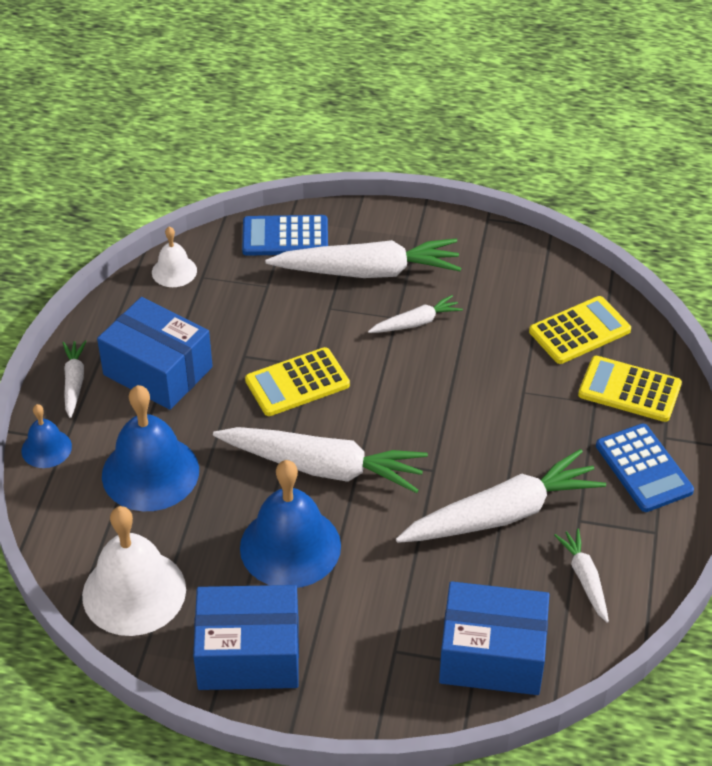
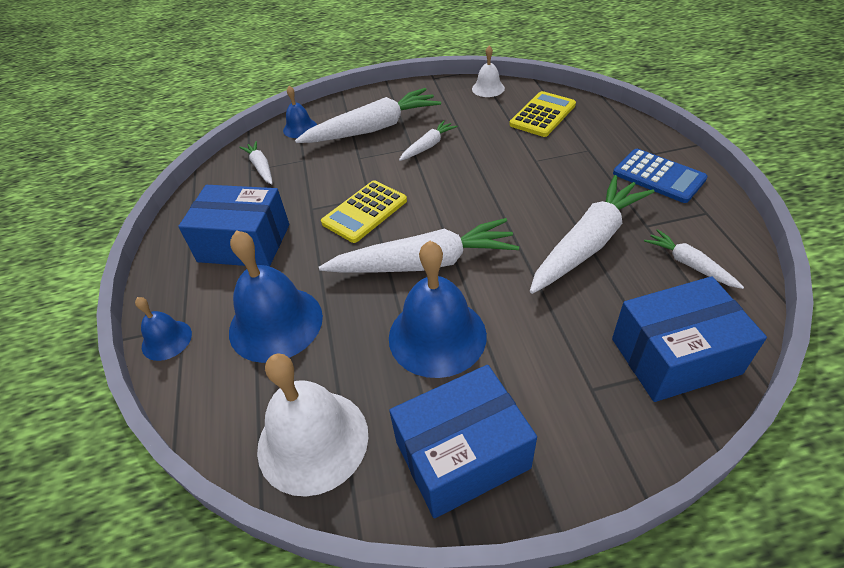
camera: 20 degrees left, 0 degrees up
white carrot [62,340,87,418] -> white carrot moved to [239,141,273,184]
white bell [152,226,197,287] -> white bell moved to [472,46,505,97]
blue calculator [242,215,328,256] -> blue bell [283,86,317,138]
yellow calculator [578,356,682,422] -> none

